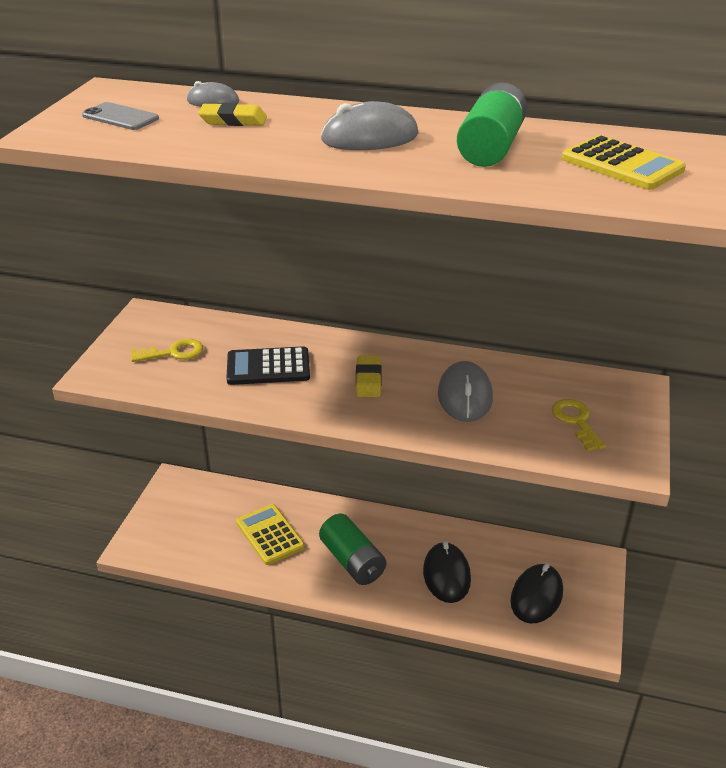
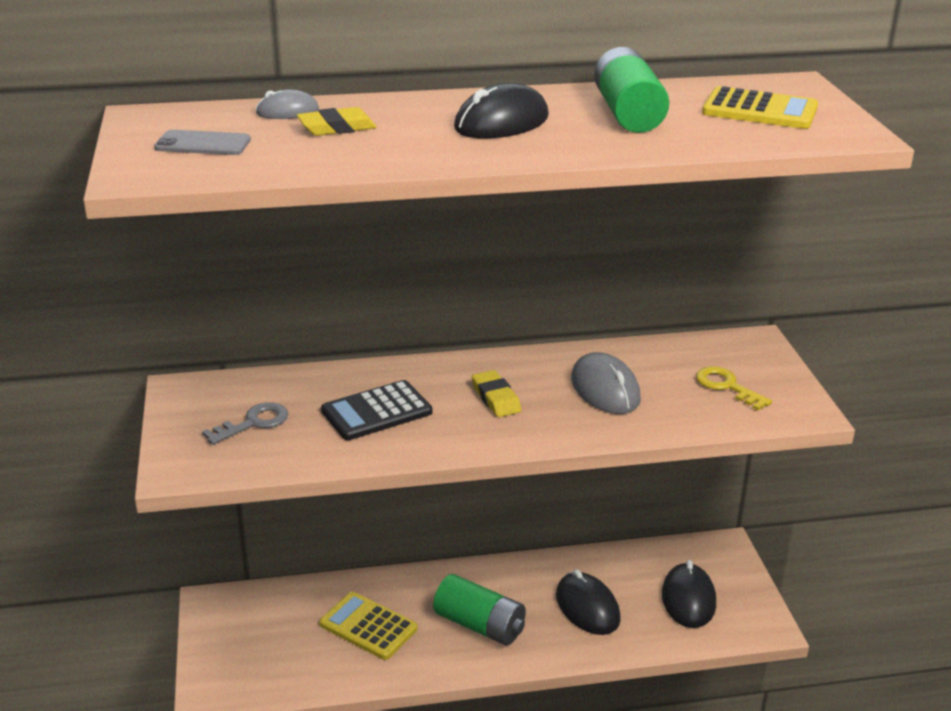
camera: 25 degrees left, 5 degrees down
yellow key [131,339,203,362] -> grey key [202,402,288,445]
grey mouse [321,101,419,150] -> black mouse [454,83,549,139]

